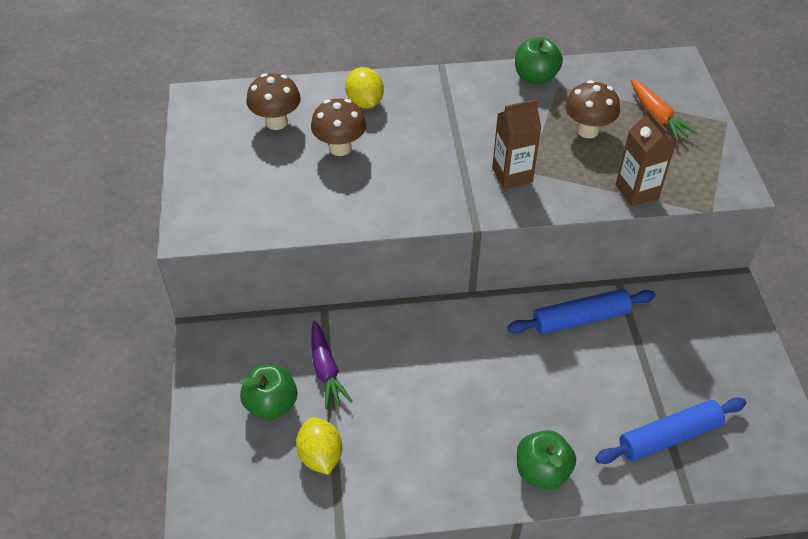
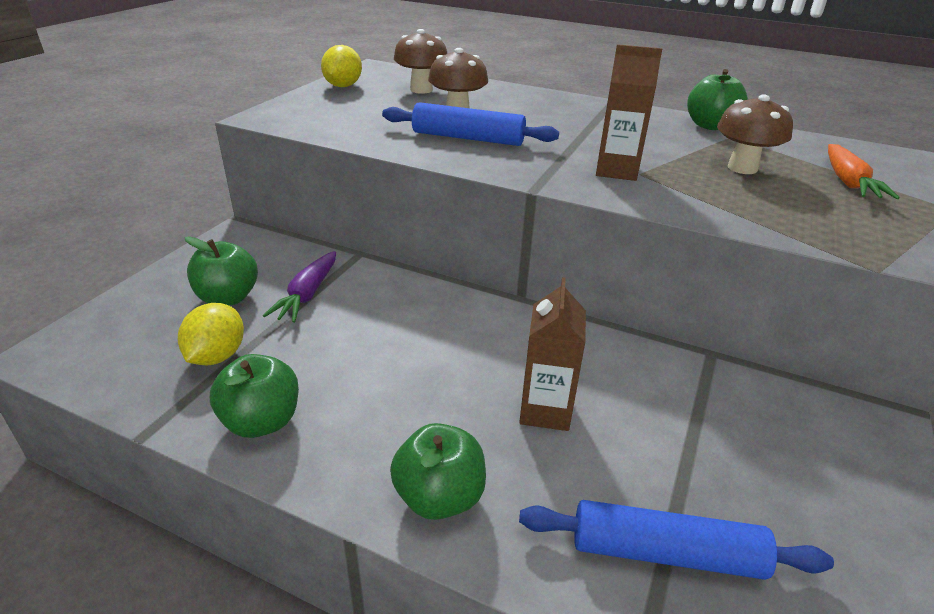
camera: 30 degrees right, 15 degrees down
yellow lemon [345,67,384,109] -> yellow lemon moved to [321,45,362,87]
blue rolling pin [507,289,656,334] -> blue rolling pin moved to [382,102,559,146]
brown carton [616,109,676,206] -> brown carton moved to [519,277,586,431]
none -> green apple [210,354,299,438]

